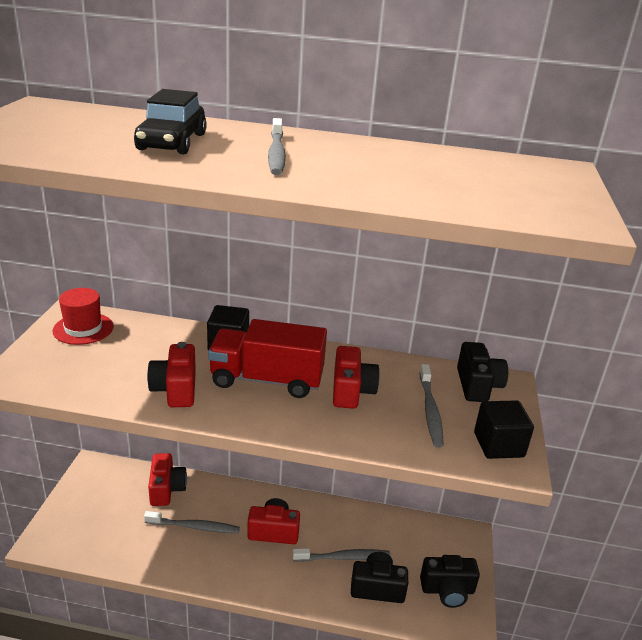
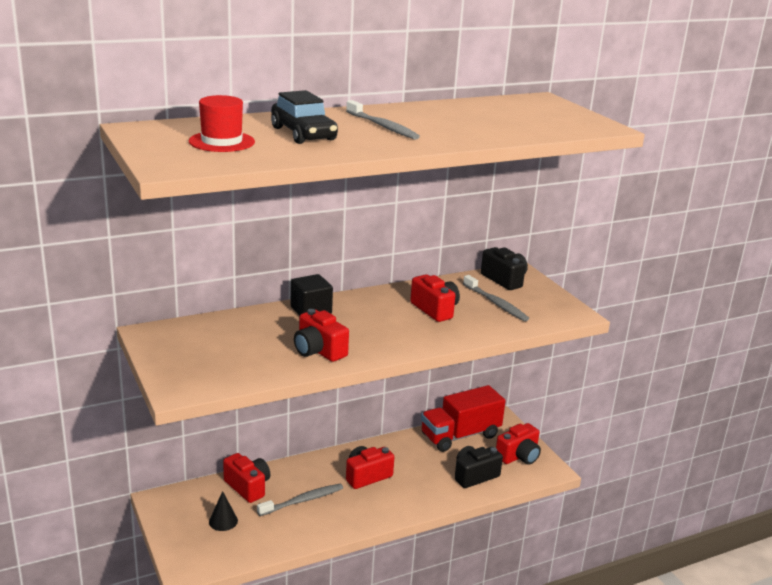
camera: 35 degrees left, 5 degrees down
red hat [52,288,114,345] -> red hat moved to [188,95,255,152]
red truck [208,319,327,398] -> red truck moved to [421,385,506,452]
grey toothbrush [293,548,391,562] -> none
black camera [420,555,480,608] -> red camera [496,423,541,465]
black cube [474,400,534,459] -> none
none -> black cone [209,491,238,531]

